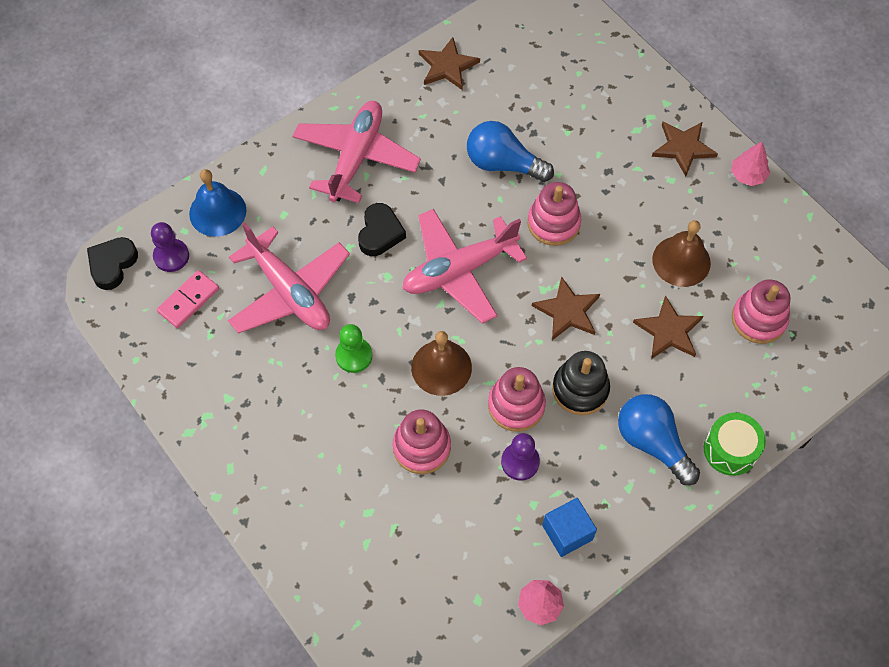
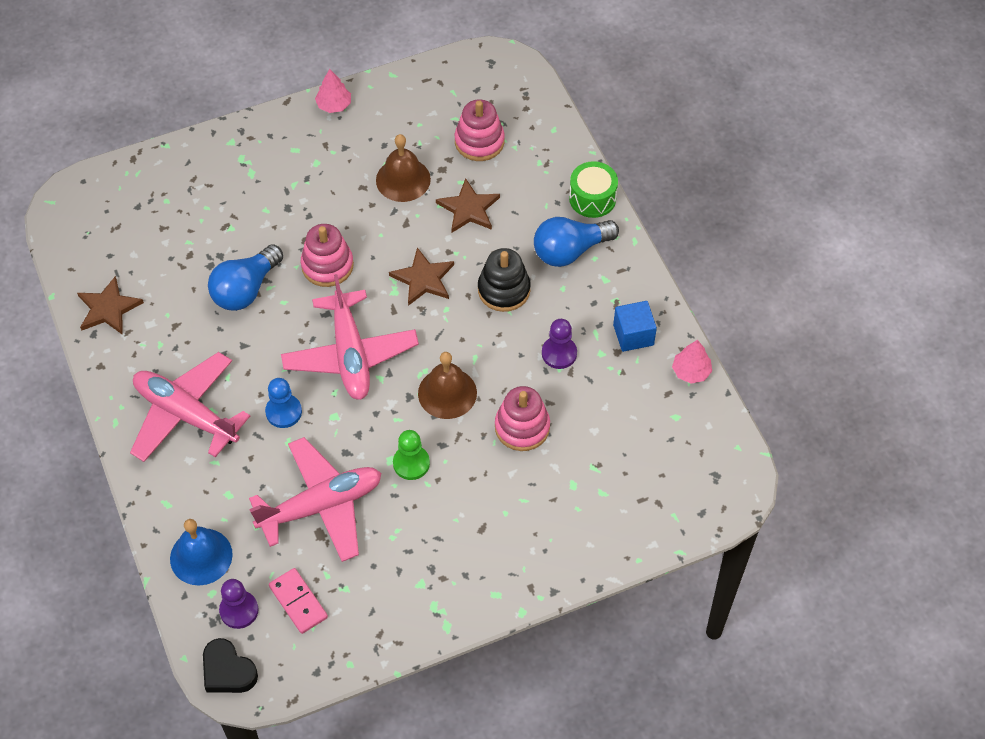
camera: 75 degrees left, 5 degrees down
black heart [358,203,406,256] -> blue pawn [265,378,302,428]
pink stacking toy [488,367,546,432] -> none
brown star [652,122,718,176] -> none

